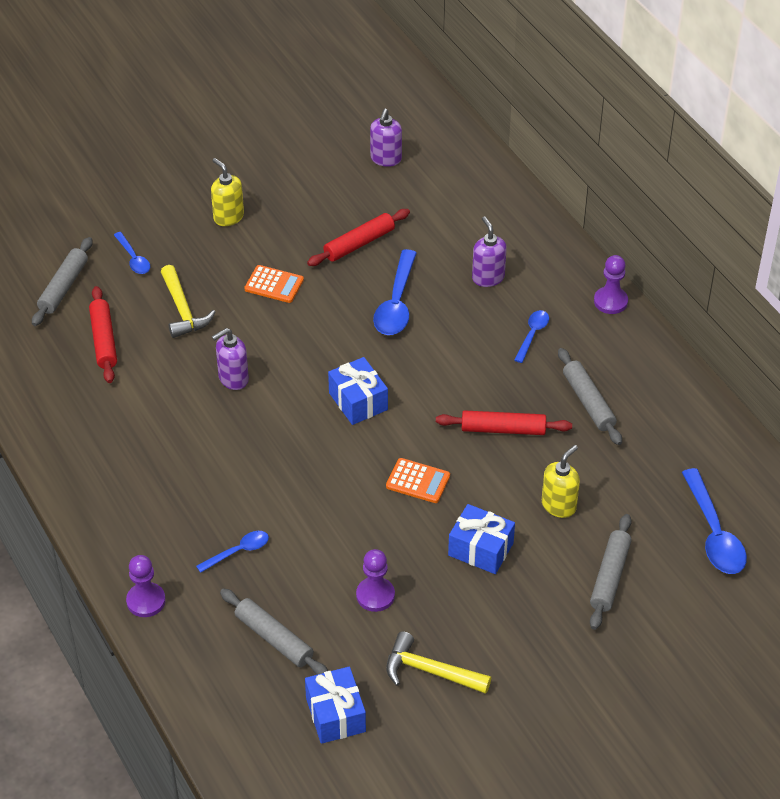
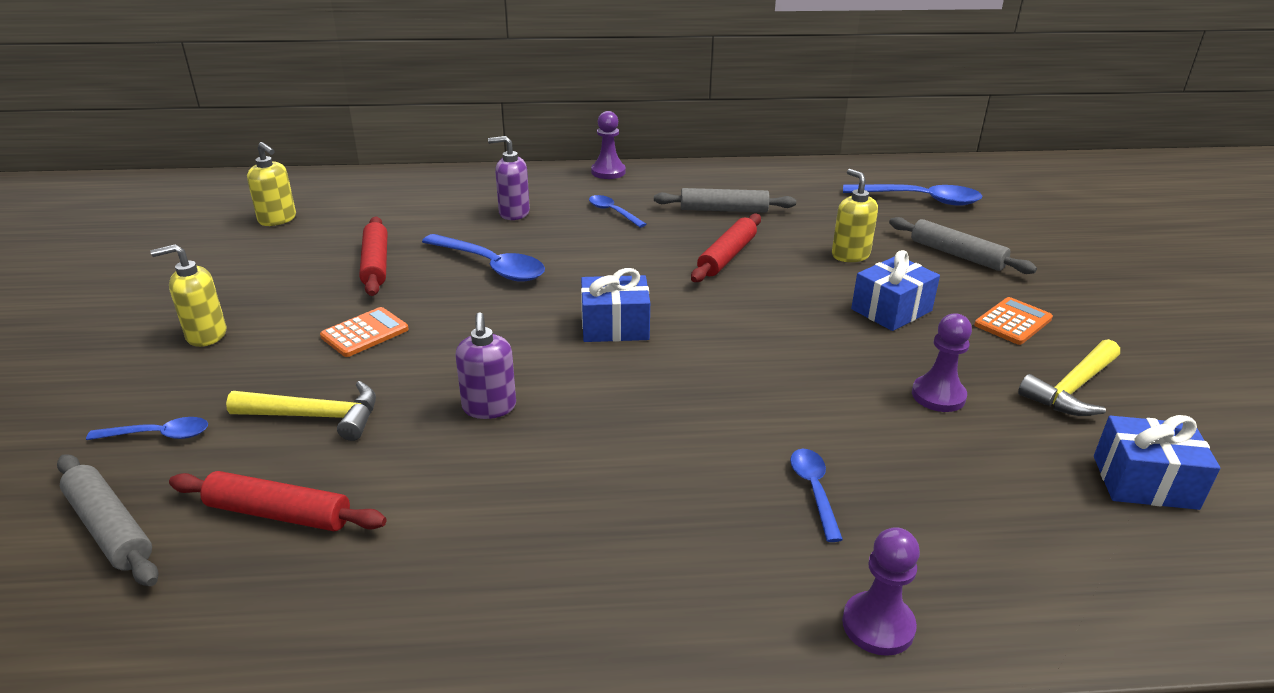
camera: 65 degrees left, 15 degrees down
grey rolling pin [220,589,328,675] -> none
purple soap dispenser [370,108,402,167] -> yellow soap dispenser [247,142,296,226]
orange calculator [386,458,450,503] -> orange calculator moved to [974,297,1053,345]

